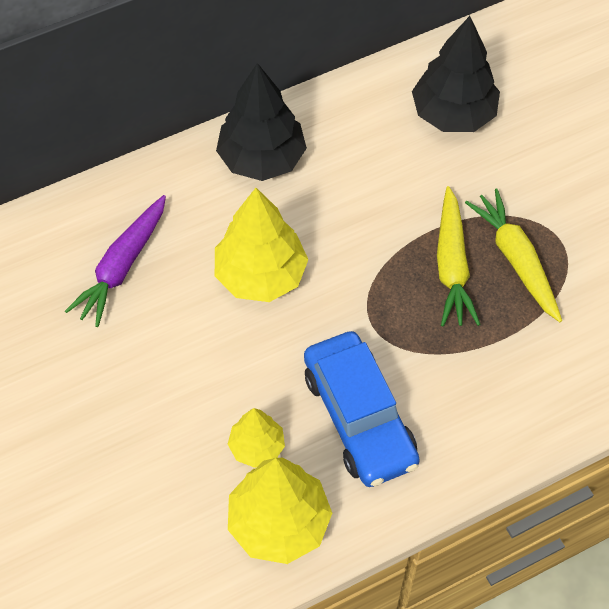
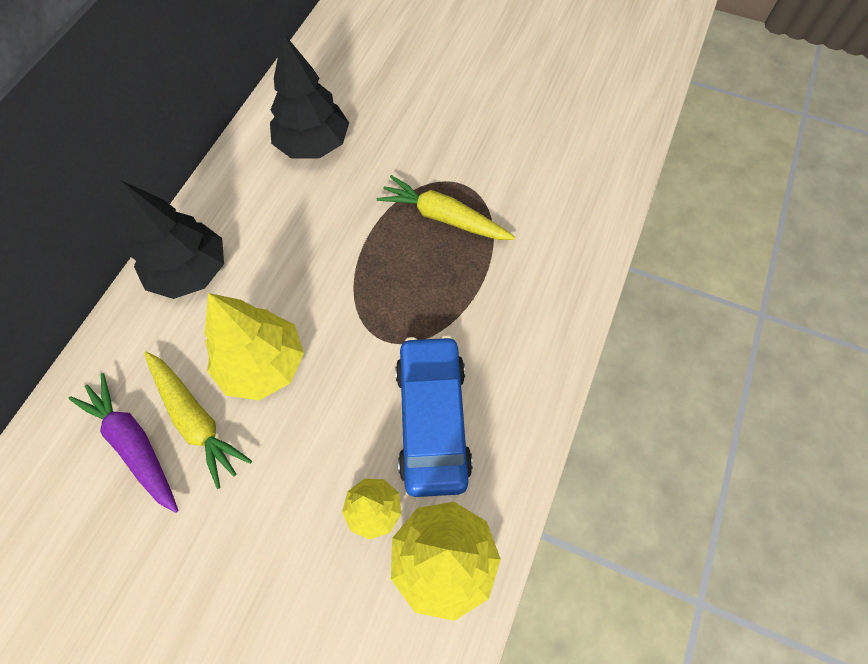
camera: 40 degrees left, 5 degrees up
purple carrot [65,195,166,327] -> purple carrot turned 150 degrees clockwise [69,373,179,513]
blue car [304,331,420,487] -> blue car turned 120 degrees counterclockwise [395,335,473,497]
yellow carrot [437,186,480,326] -> yellow carrot moved to [144,352,252,489]

